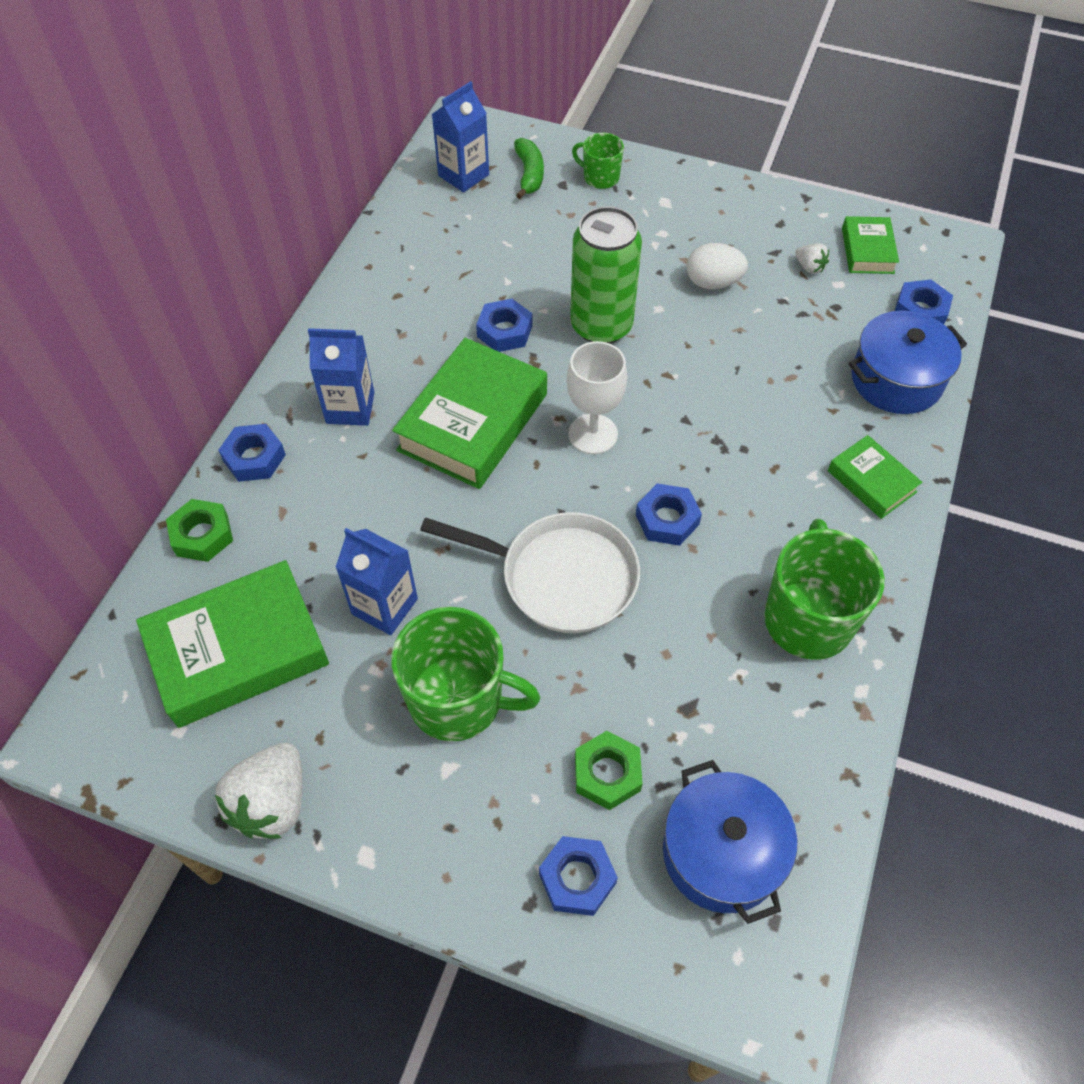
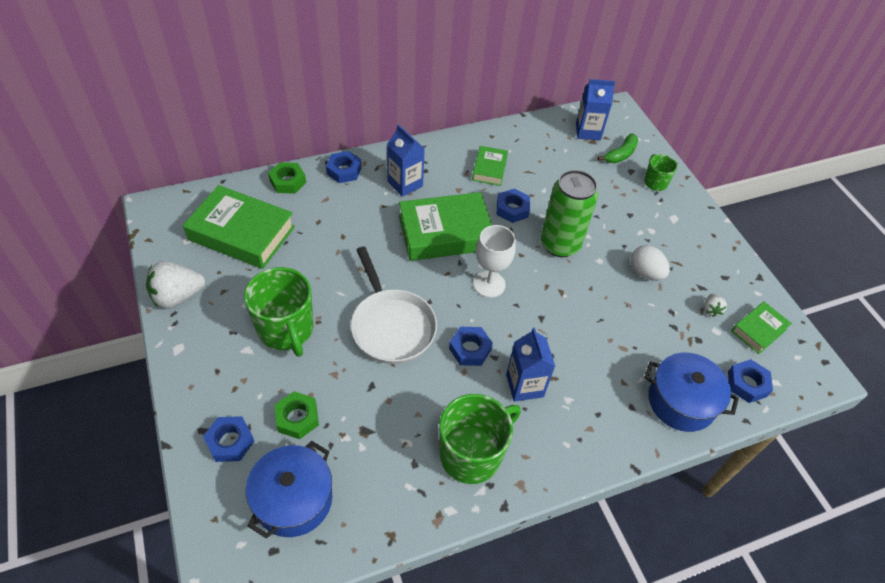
camera: 45 degrees right, 5 degrees down
blue carton [336,528,418,635] -> blue carton moved to [506,327,555,402]
green book [828,435,922,519] -> green book moved to [472,146,508,186]

